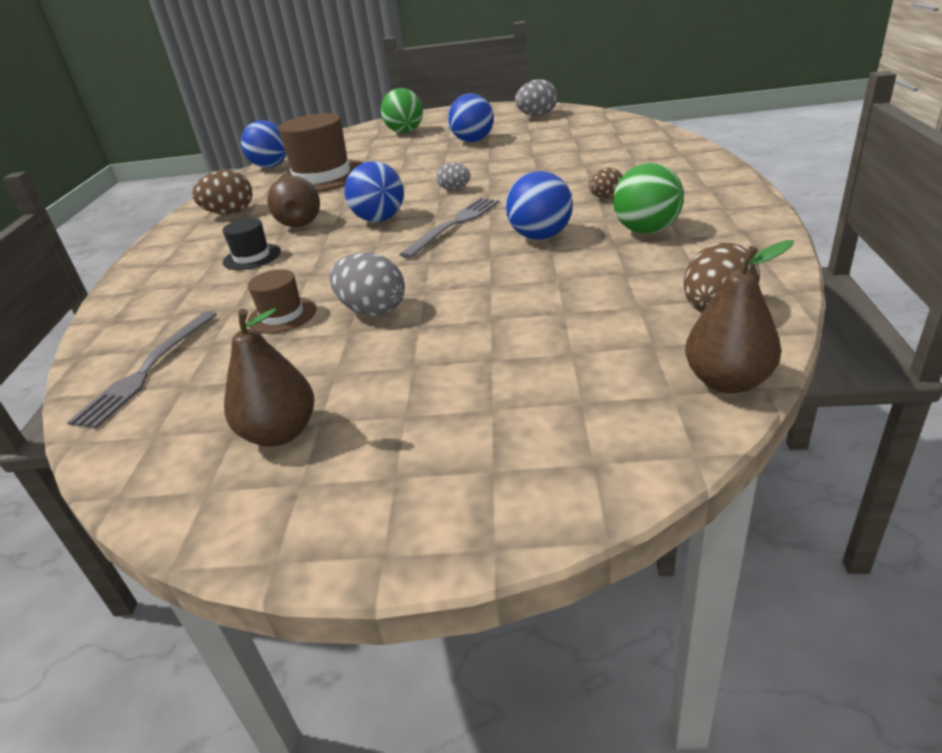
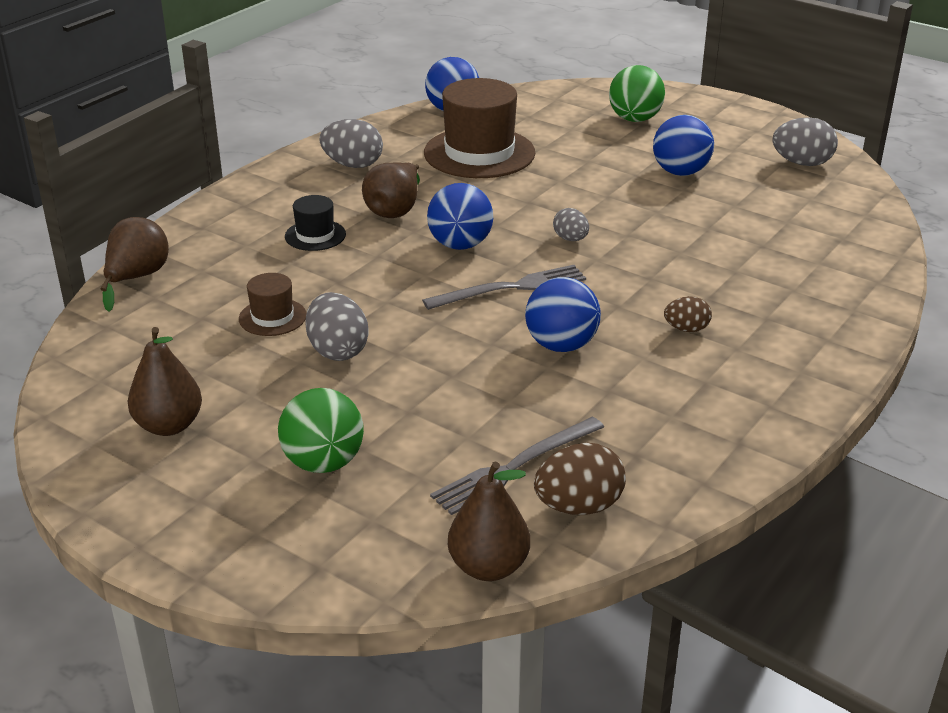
camera: 30 degrees right, 0 degrees up
grey fork [67,311,217,429] -> grey fork moved to [430,417,604,515]
brown egg [192,170,253,214] -> grey egg [319,119,383,168]
green ball [613,163,684,234] -> green ball moved to [278,388,364,473]
none -> brown pear [101,217,169,312]

